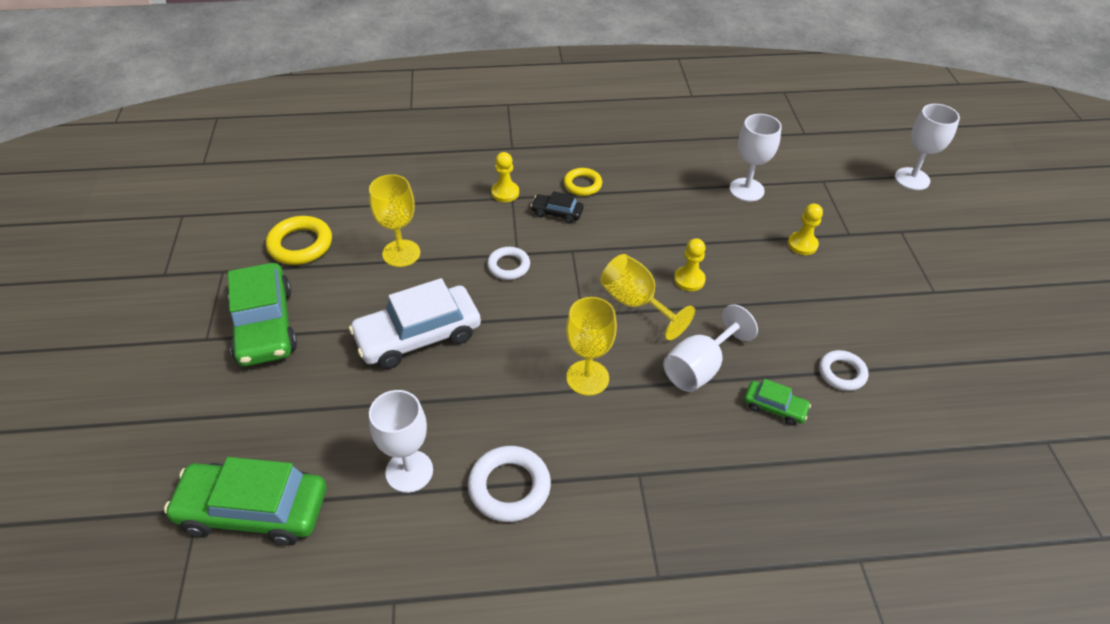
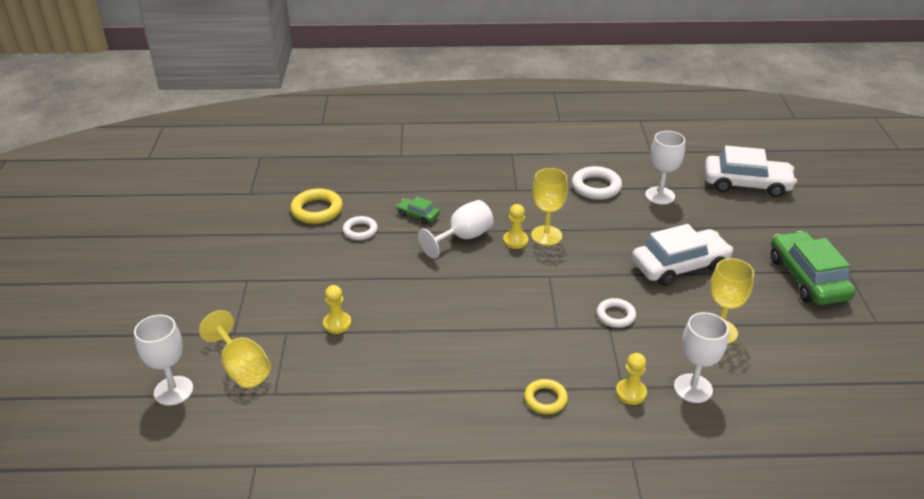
camera: 175 degrees left, 10 degrees down
green car [164,457,326,545] -> white car [705,146,797,197]
yellow ring [266,216,332,265] -> yellow ring moved to [290,188,343,224]
black car [531,191,584,224] -> none
yellow goblet [600,254,695,340] -> yellow goblet moved to [199,310,271,388]
yellow pawn [674,238,706,291] -> yellow pawn moved to [503,204,528,249]
white goblet [729,114,782,202] -> white goblet moved to [674,312,729,403]

